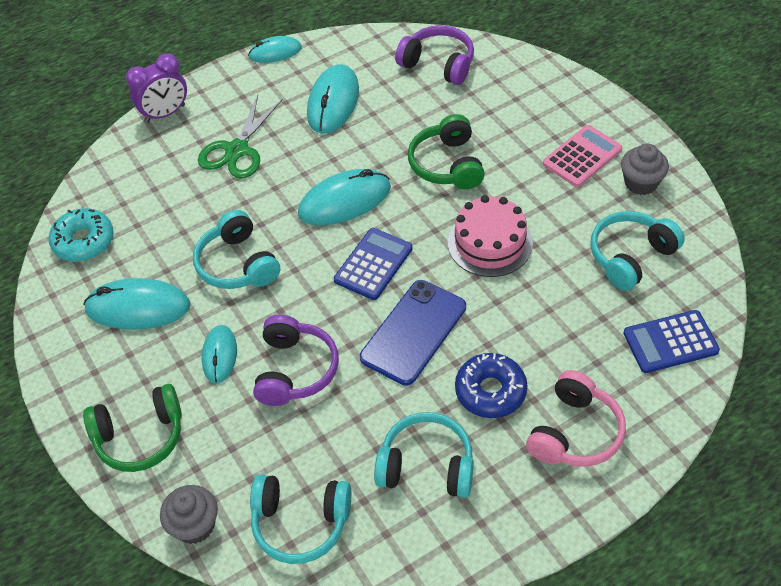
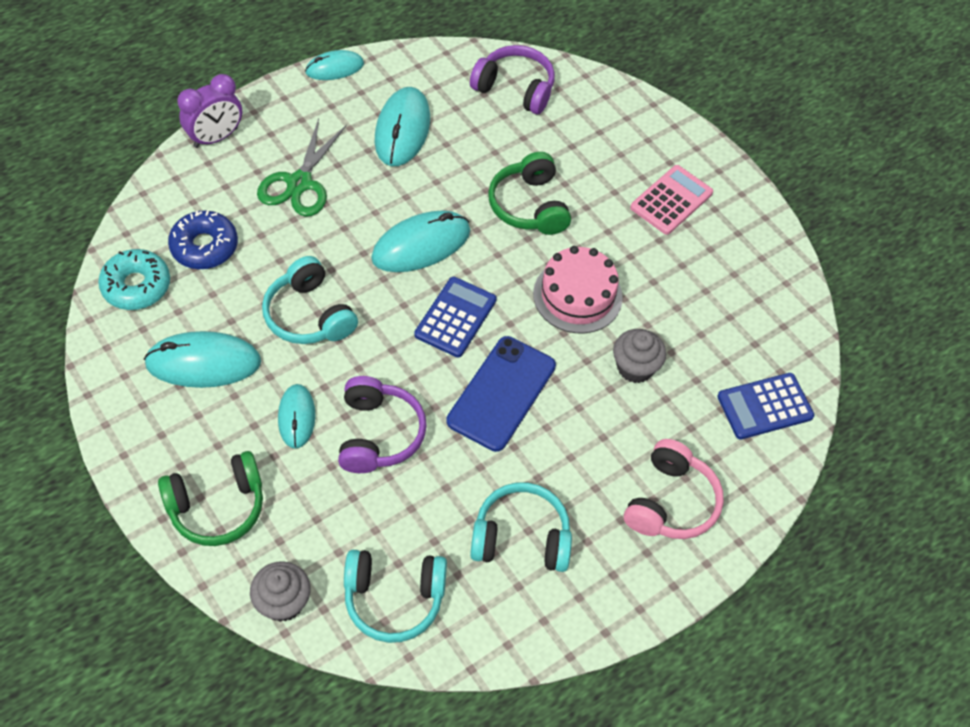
camera: 10 degrees left, 5 degrees up
blue donut [455,353,527,418] -> blue donut moved to [168,210,238,269]
turquoise headphones [590,211,685,291] -> none
grey cupcake [621,143,669,195] -> grey cupcake moved to [613,329,666,383]

